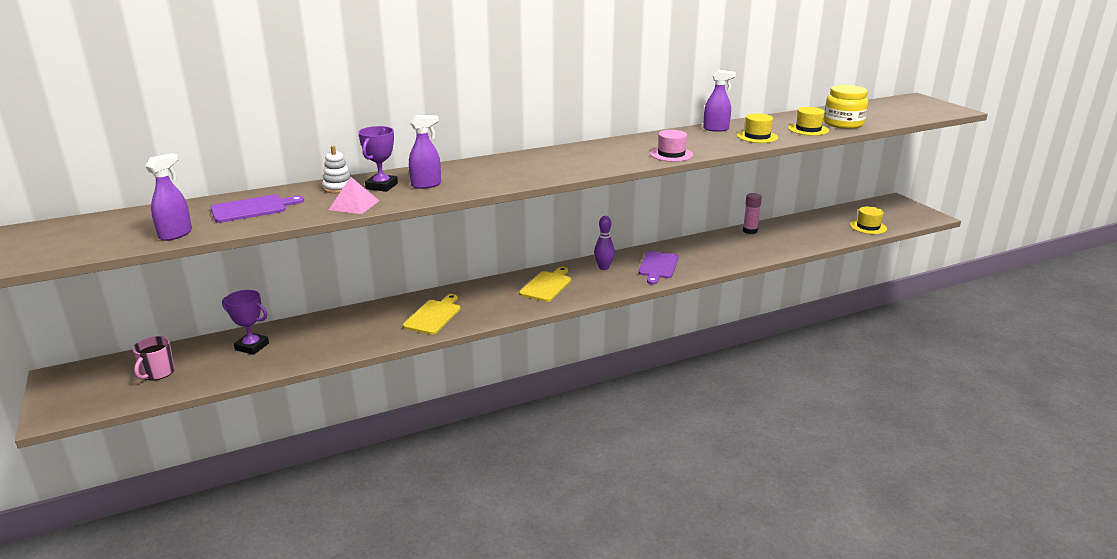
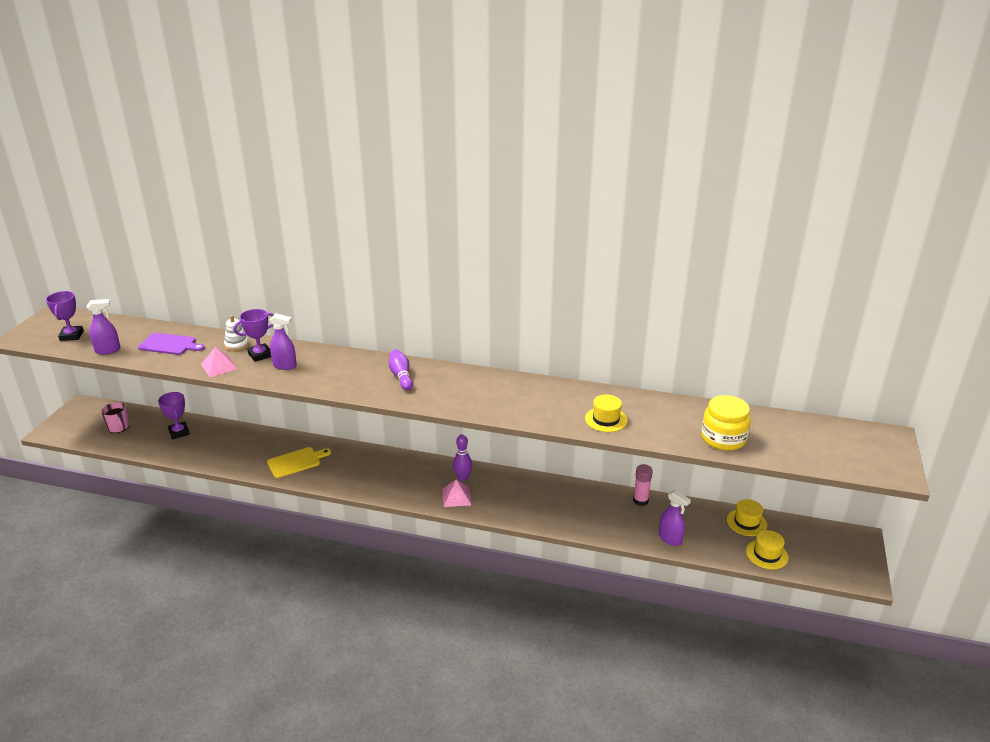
camera: 40 degrees right, 5 degrees up
pink mug [132,336,174,381] -> pink mug turned 90 degrees counterclockwise [101,402,129,433]
yellow cutting board [519,267,571,302] -> none
purple cutting board [638,251,679,284] -> none
pink hat [650,130,693,162] -> none
purple spray bottle [703,70,736,132] -> purple spray bottle moved to [659,490,691,546]
yellow hat [788,107,829,136] -> yellow hat moved to [727,499,767,536]
none -> purple trophy [46,291,84,341]
none -> purple bowling pin [389,350,413,391]
none -> pink pyramid [442,479,471,507]

